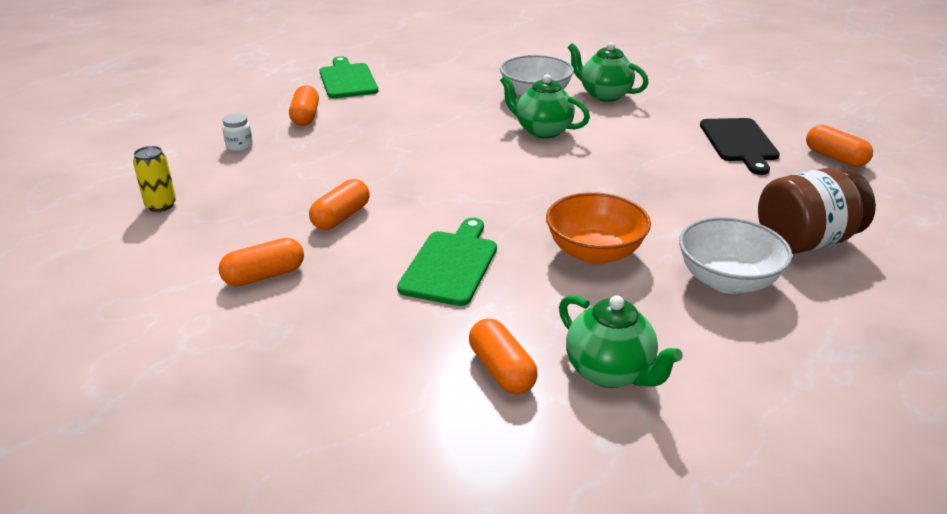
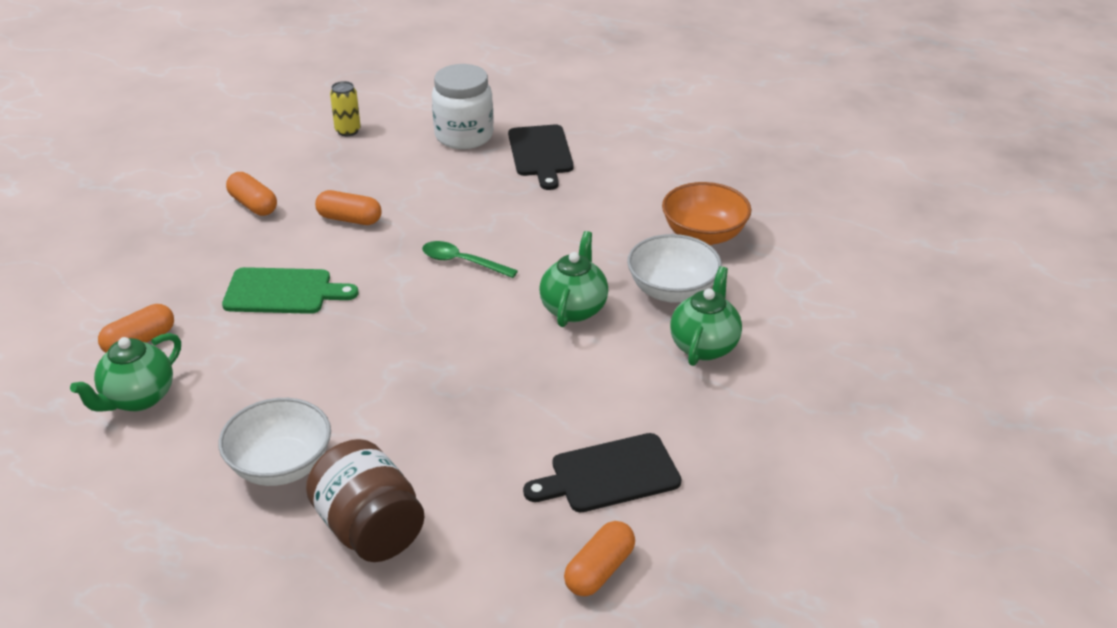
camera: 75 degrees right, 5 degrees up
white jar [222,113,253,151] -> white jar [432,64,494,149], size x2.32
orange capsule [289,85,319,126] -> black cutting board [508,125,574,190]
green cutting board [320,56,378,98] -> none
orange bowl [546,192,651,264] -> orange bowl moved to [662,182,751,245]
none -> green spoon [422,241,518,278]

